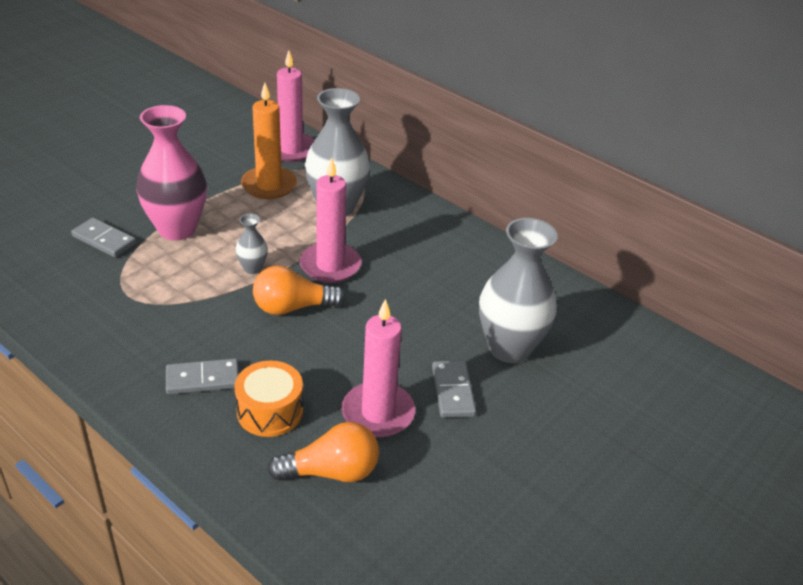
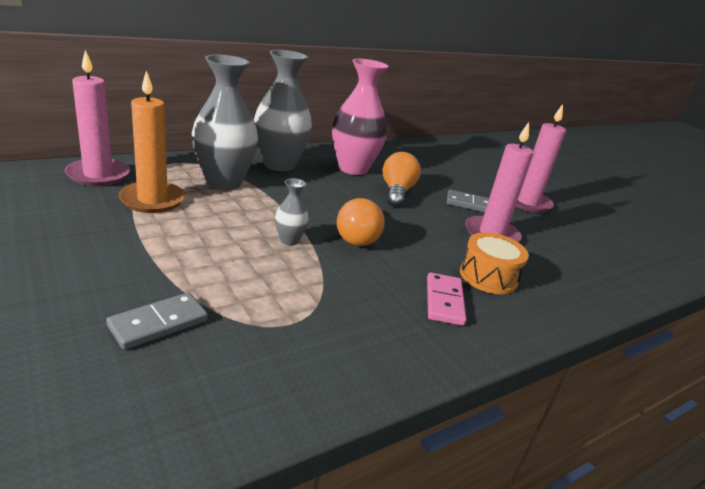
camera: 75 degrees left, 10 degrees down
pink vase [136,105,207,241] -> pink vase moved to [332,59,389,175]
grey domino [166,358,239,394] -> pink domino [427,273,467,326]
orange light bulb [267,422,379,482] -> orange light bulb moved to [382,152,421,207]
pink candle [299,157,361,283] -> pink candle moved to [515,104,566,213]
grey vase [479,218,557,363] -> grey vase moved to [254,50,312,171]

